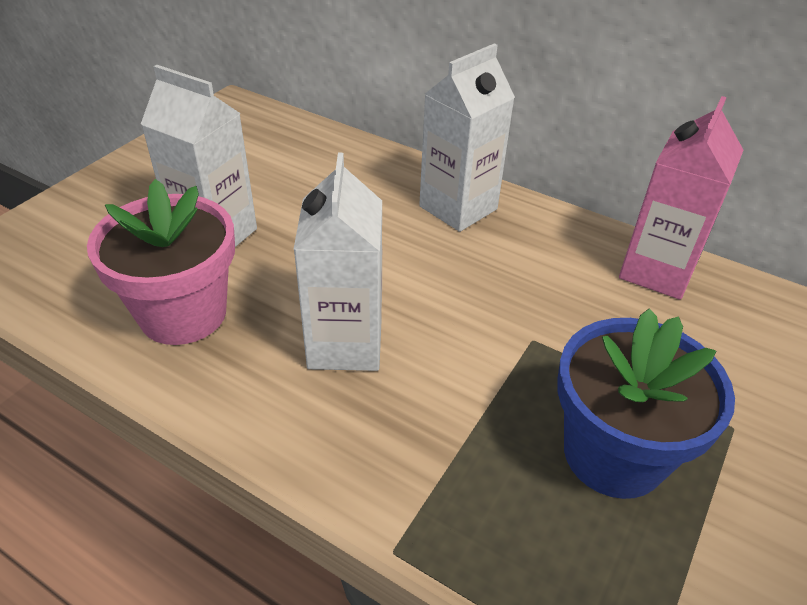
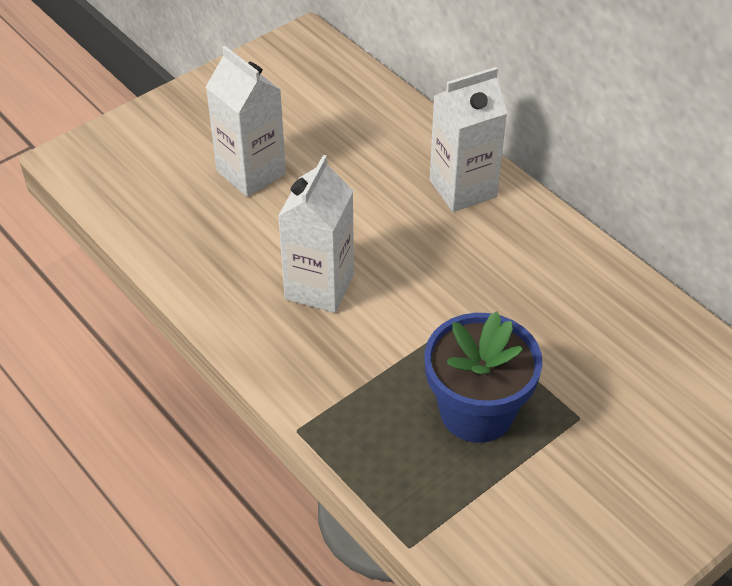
camera: 20 degrees right, 5 degrees up
pink flower pot [87,179,235,345] -> none
pink carton [619,96,743,300] -> none

